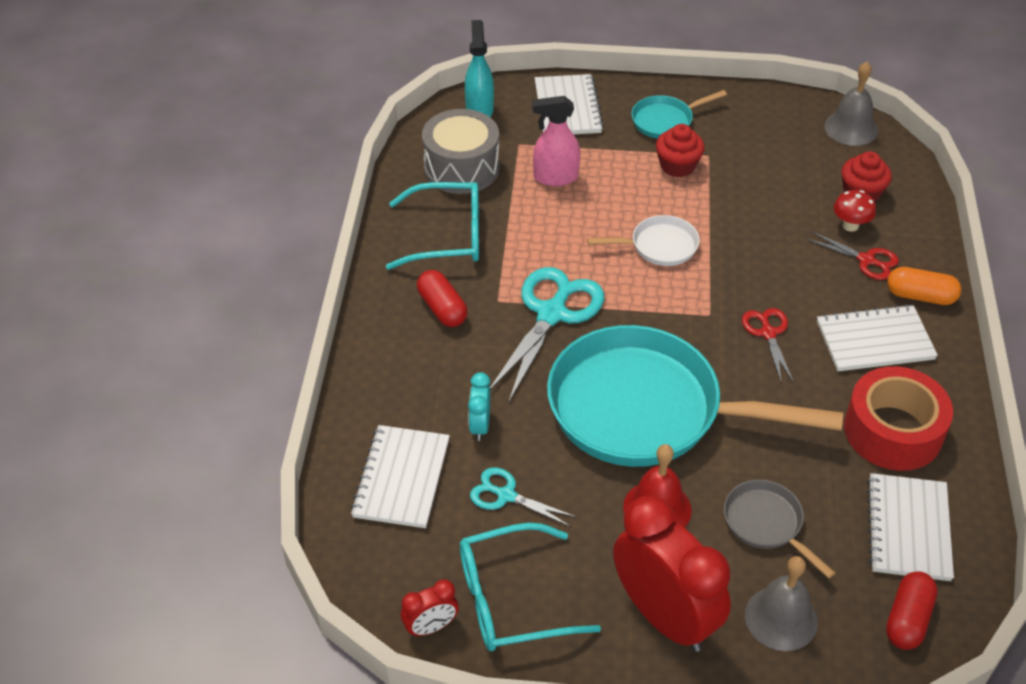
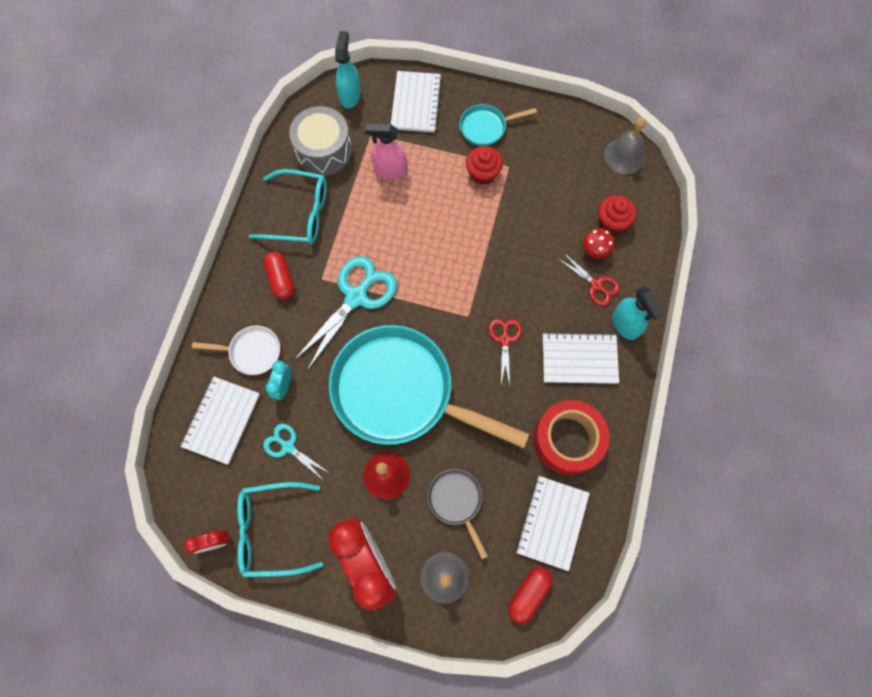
camera: 10 degrees right, 25 degrees up
white pan [587,215,700,266] -> white pan moved to [192,326,280,375]
orange capsule [887,267,961,305] -> turquoise spray bottle [612,286,664,340]

